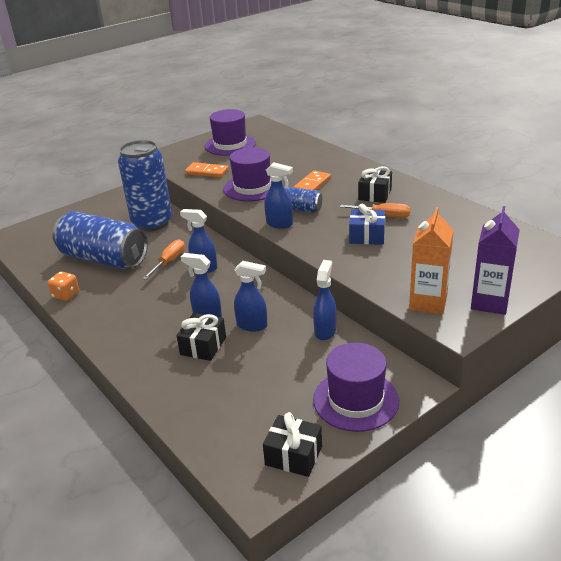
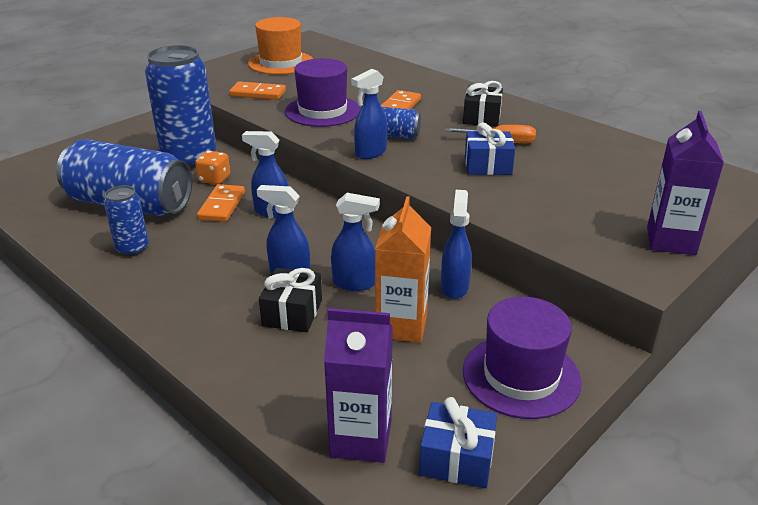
camera: 10 degrees left, 0 degrees up
orange dice [48,271,79,301] -> orange dice moved to [195,151,230,185]
orange screwdriver [142,239,185,280] -> orange domino [197,184,245,222]
purple hat [205,109,256,156] -> orange hat [248,17,313,75]
black gift [263,412,322,477] -> blue gift [419,397,497,488]
blue spray bottle [264,162,293,229] -> blue spray bottle turned 120 degrees clockwise [351,69,387,159]
orange carton [409,207,454,314] -> orange carton moved to [375,196,431,343]
none -> blue can [104,185,149,256]
none -> purple carton [324,308,393,463]

